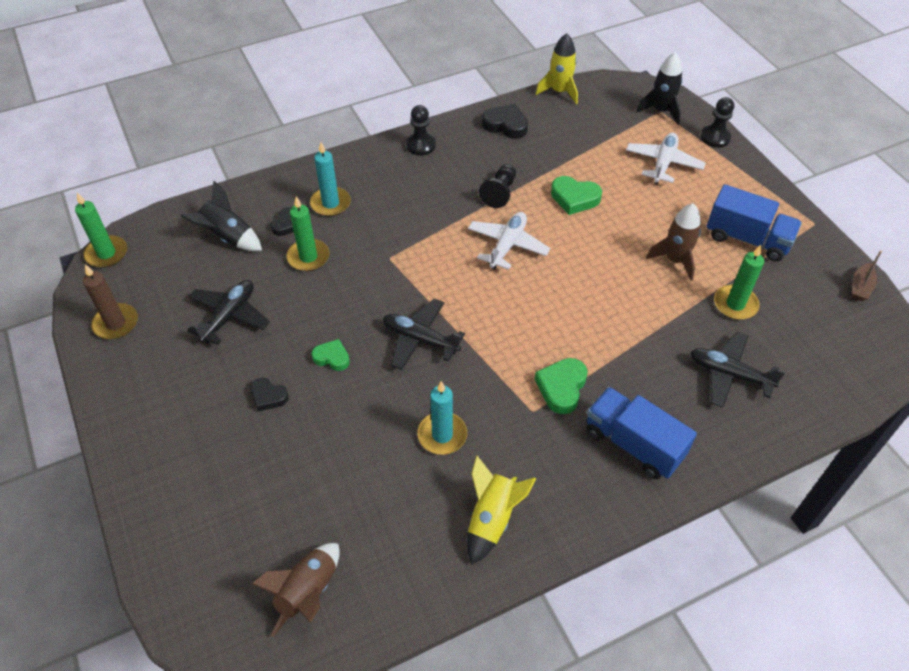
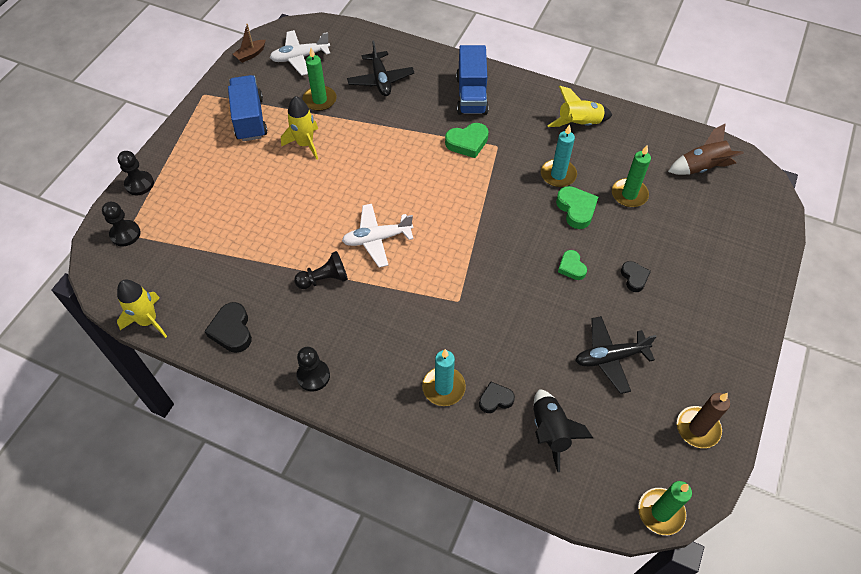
camera: 130 degrees left, 5 degrees up
green candle [286,196,330,271] -> green candle moved to [612,145,651,207]
black plane [383,298,465,370] -> none
green heart [551,176,602,215] -> green heart moved to [556,186,598,229]
white plane [626,133,706,185] -> white plane moved to [270,30,330,76]
black rocket [636,52,683,125] -> black pawn [102,202,141,246]
brown rocket [646,203,701,281] -> yellow rocket [281,96,318,160]
brown boat [852,251,882,301] -> brown boat turned 150 degrees clockwise [233,24,266,63]

